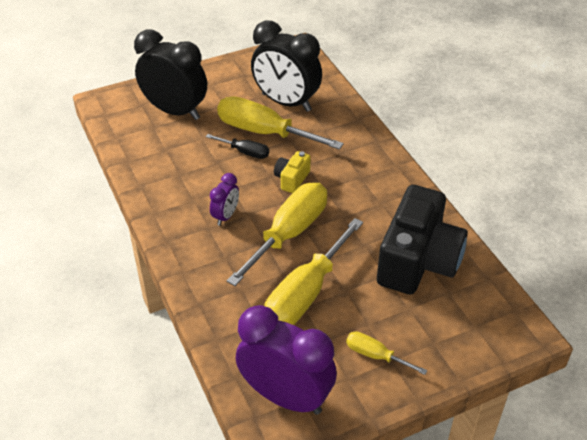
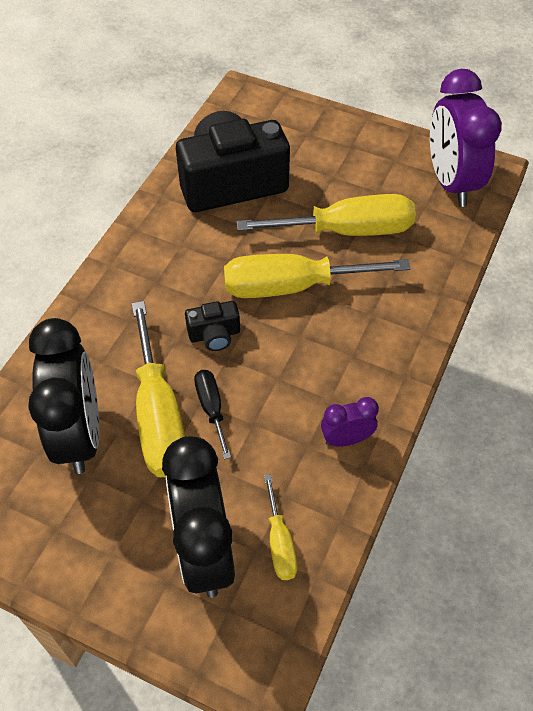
camera: 130 degrees left, 10 degrees up
purple clock [210,173,239,226] -> purple clock moved to [321,397,379,447]
yellow camera [274,151,311,193] -> black camera [185,301,240,351]
yellow screwdriver [346,331,428,375] -> yellow screwdriver moved to [264,474,298,580]

